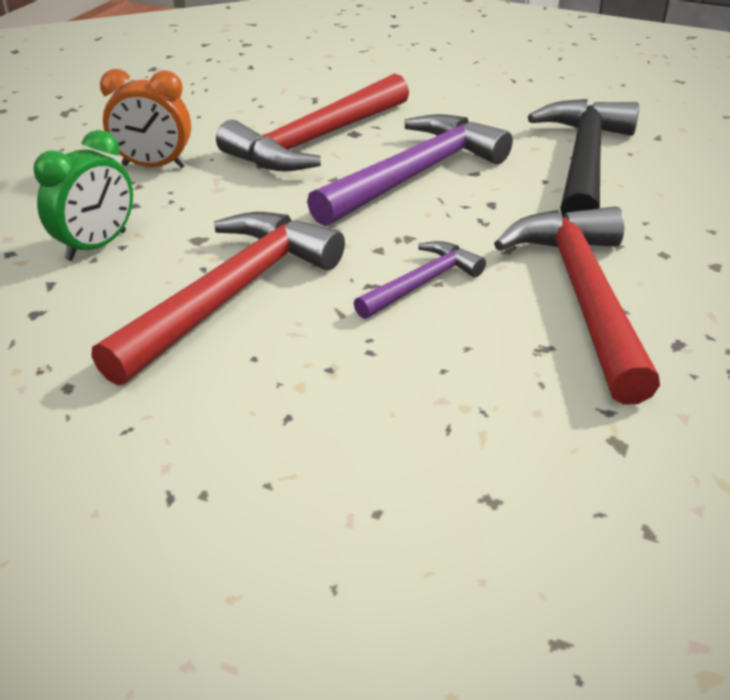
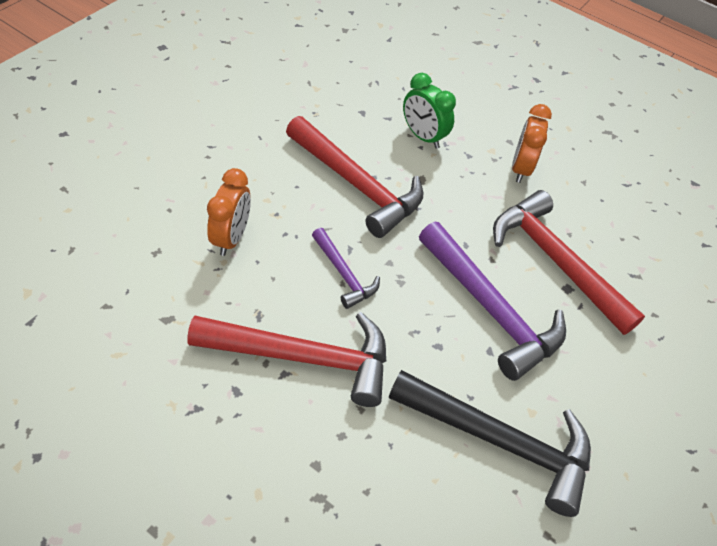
camera: 95 degrees right, 15 degrees up
none -> orange clock [207,168,251,256]

